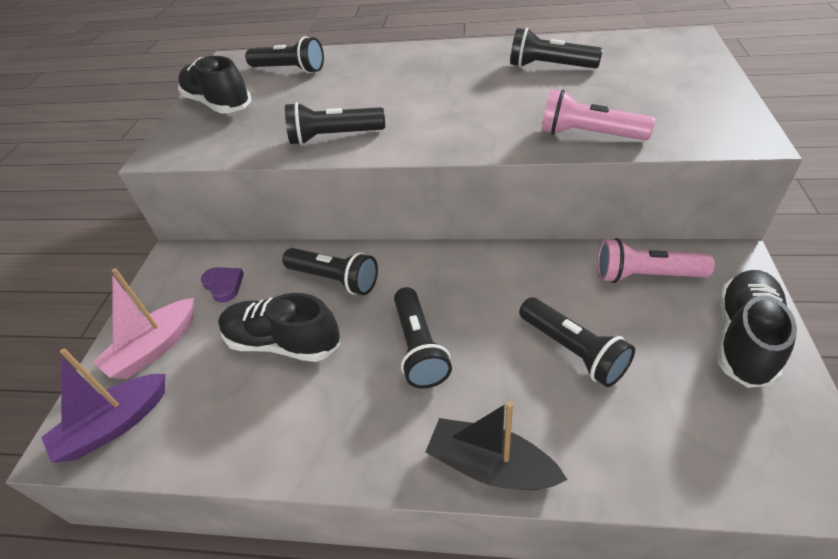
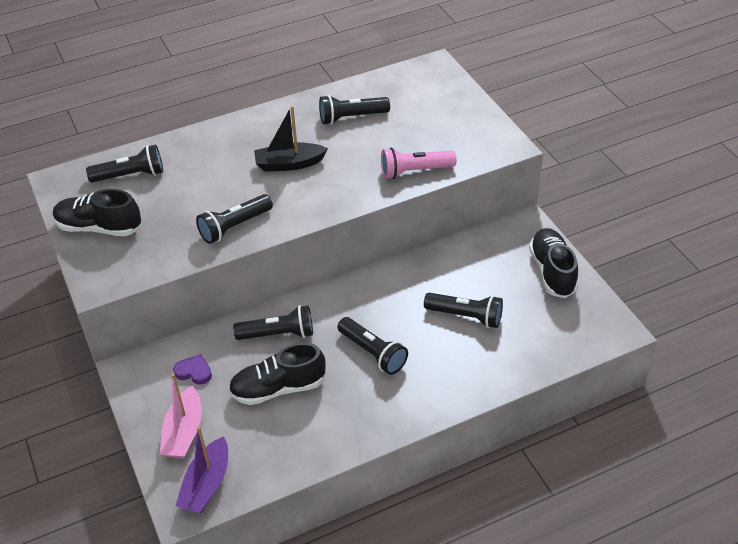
camera: 35 degrees left, 0 degrees up
black boat [425,401,568,490] -> black boat moved to [254,106,328,172]
pink flashlight [597,238,715,283] -> none

